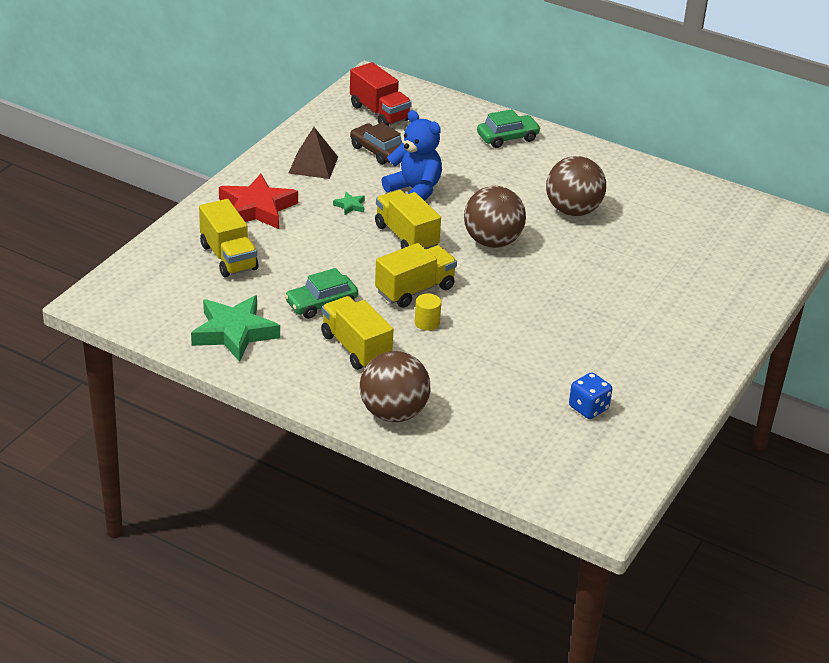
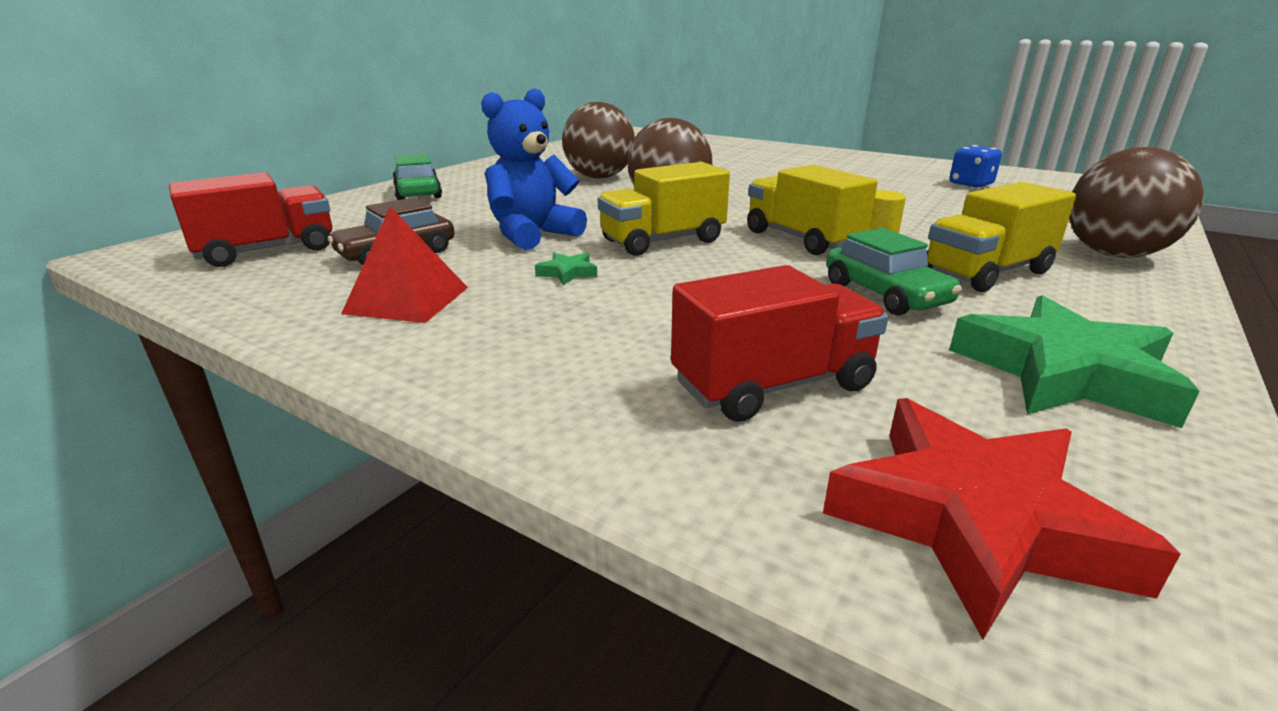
camera: 85 degrees left, 10 degrees down
yellow truck [199,199,258,277] -> red truck [671,265,888,422]
red star [219,174,298,229] -> red star moved to [823,398,1181,639]
brown pyramid [288,127,338,179] -> red pyramid [341,206,468,323]

